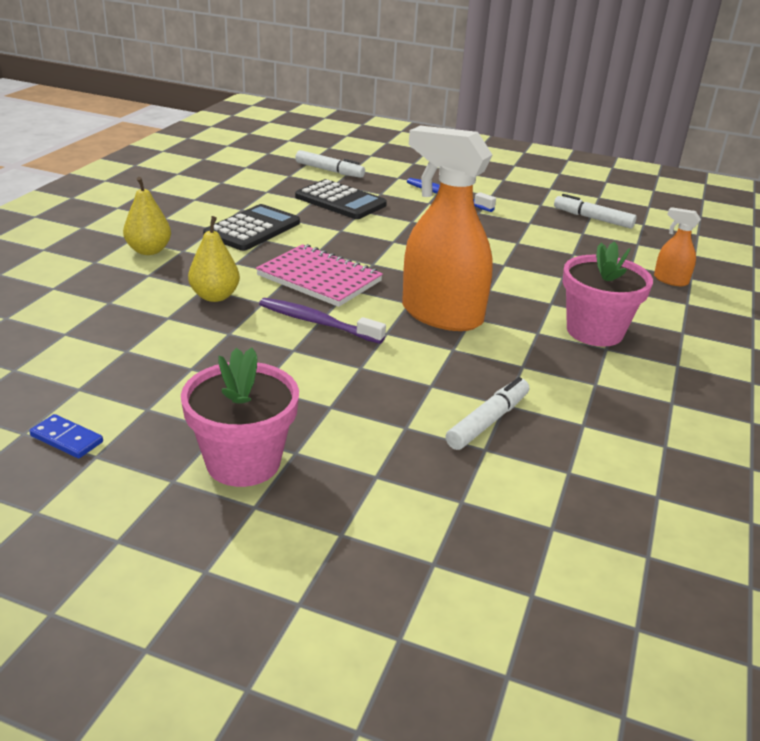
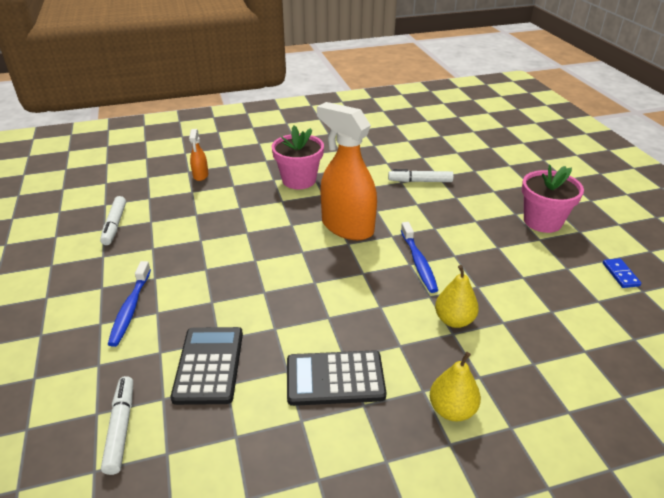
camera: 125 degrees left, 5 degrees up
pink notebook [256,244,383,307] -> none
purple toothbrush [259,298,386,344] -> blue toothbrush [401,222,438,293]
orange spray bottle [402,125,493,331] -> orange spray bottle turned 135 degrees clockwise [317,102,377,240]

